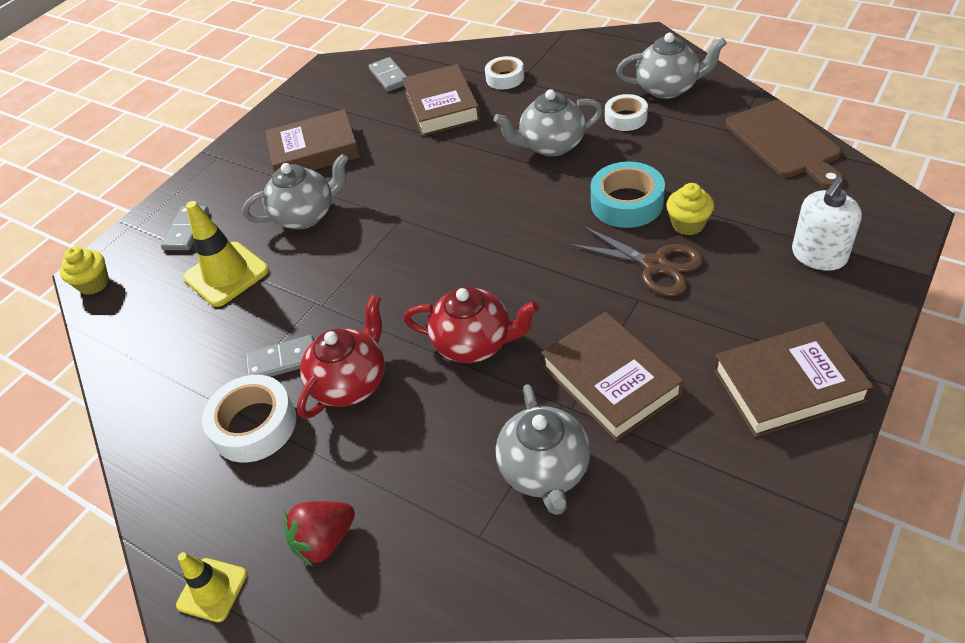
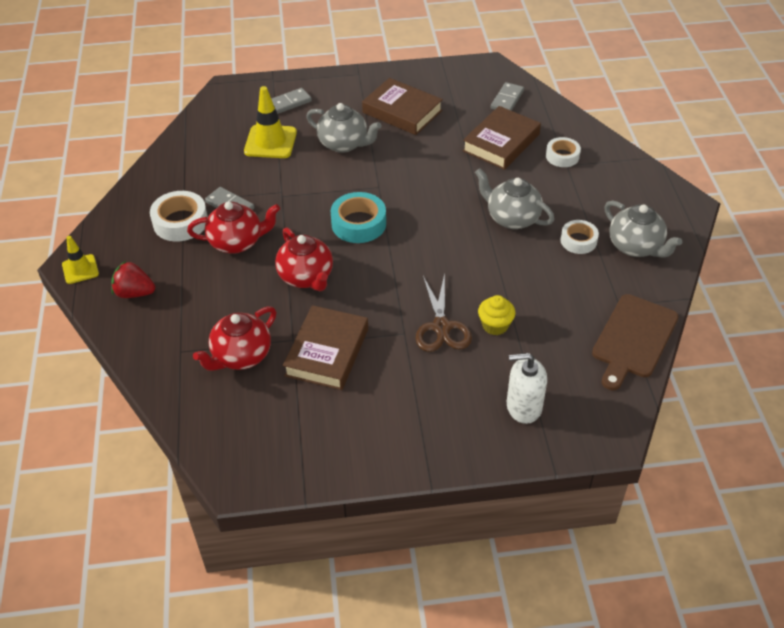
camera: 45 degrees right, 0 degrees up
yellow cupcake [60,247,109,295] -> none
grey teapot [495,384,591,515] -> red teapot [193,306,276,371]
turquoise tape [591,162,665,228] -> turquoise tape moved to [331,192,386,243]
brown book [714,322,874,437] -> none

